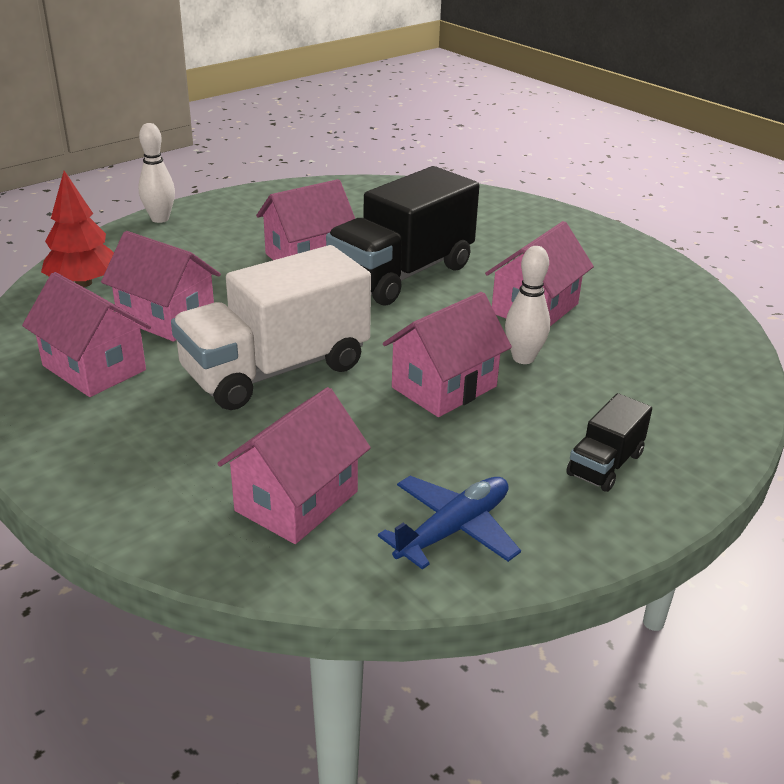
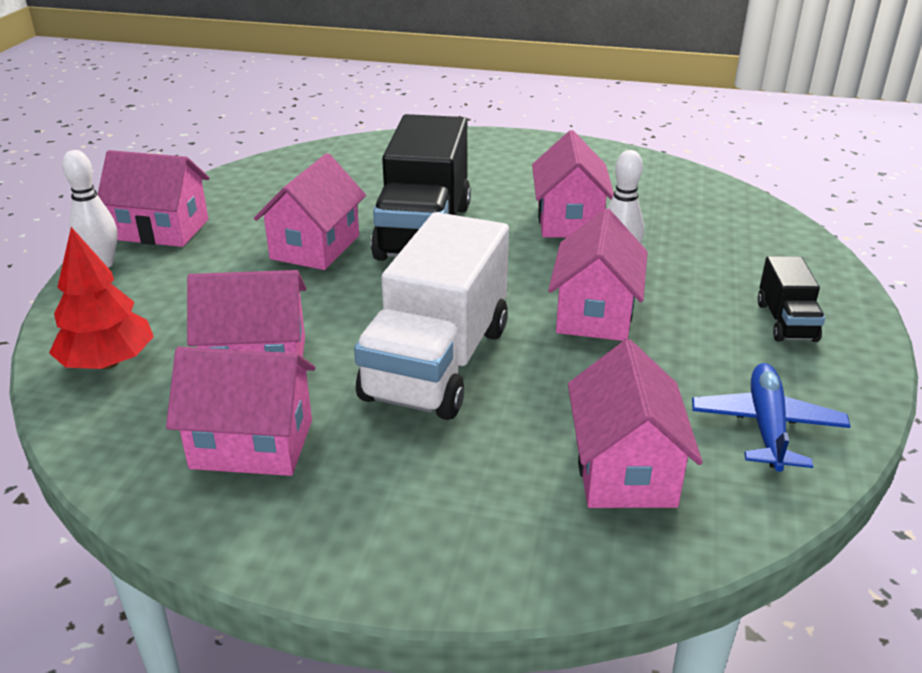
camera: 35 degrees left, 0 degrees up
none -> pink house [97,150,209,247]

